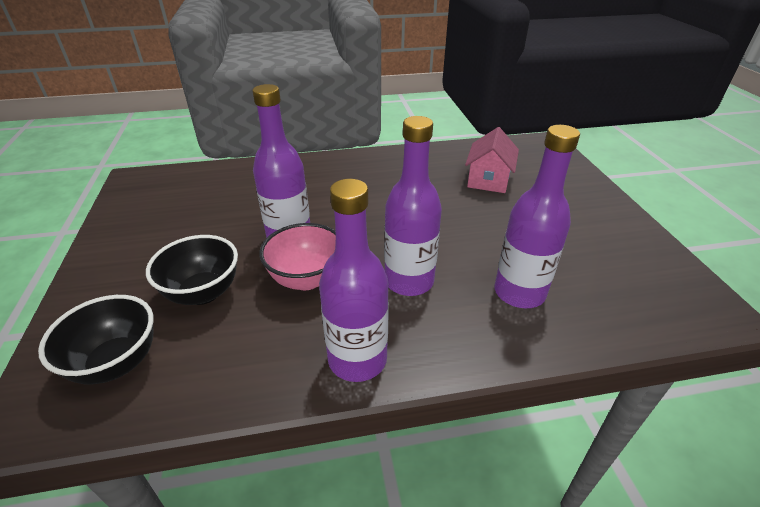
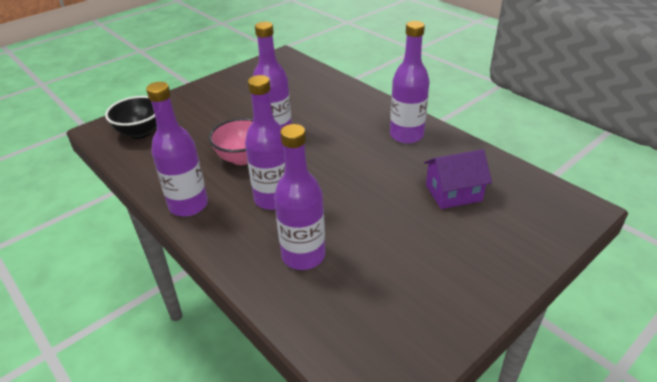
camera: 60 degrees right, 0 degrees up
black bowl [146,235,238,305] -> none
pink house [465,127,519,193] -> purple house [424,149,492,209]
none -> purple bottle [390,21,430,144]

